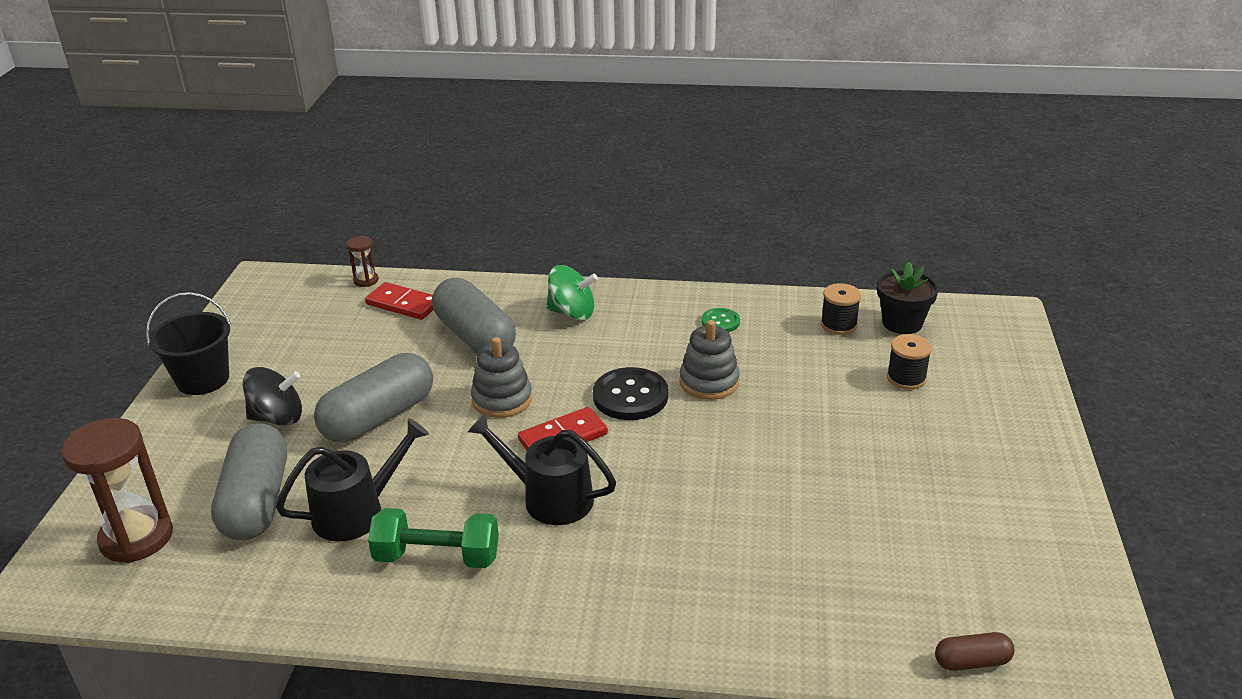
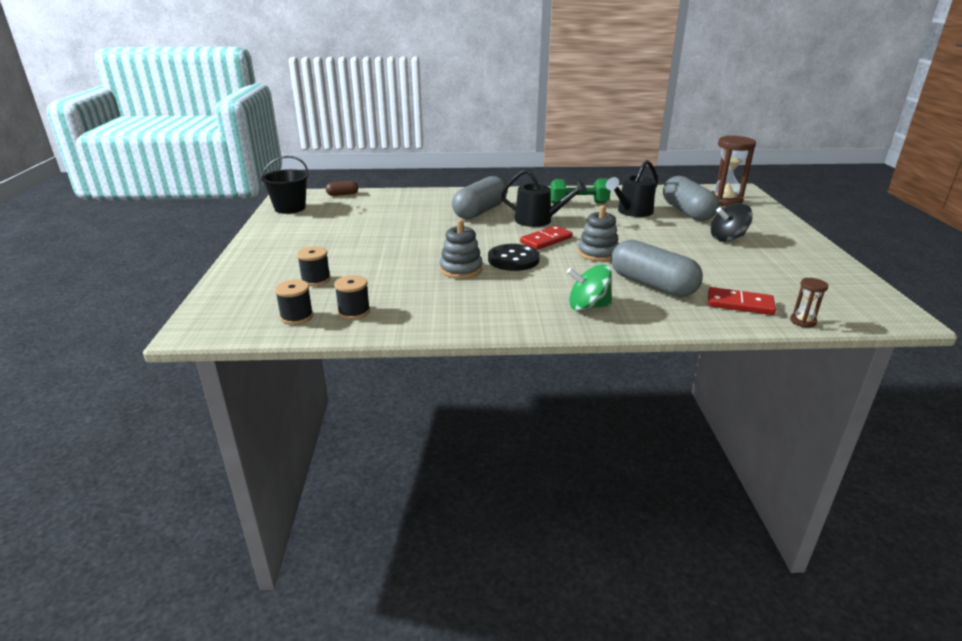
camera: 170 degrees right, 5 degrees down
black bucket [146,292,231,395] -> black bucket moved to [261,156,309,214]
grey capsule [314,353,433,442] -> grey capsule moved to [452,176,507,219]
green button [701,308,740,332] -> none
black flower pot [877,262,939,334] -> black spool [275,280,313,325]

